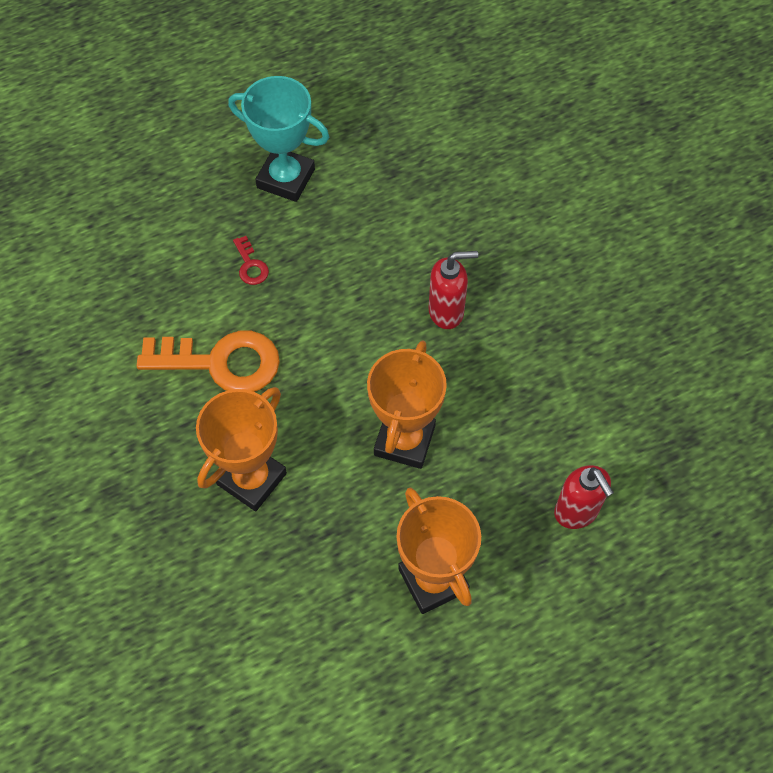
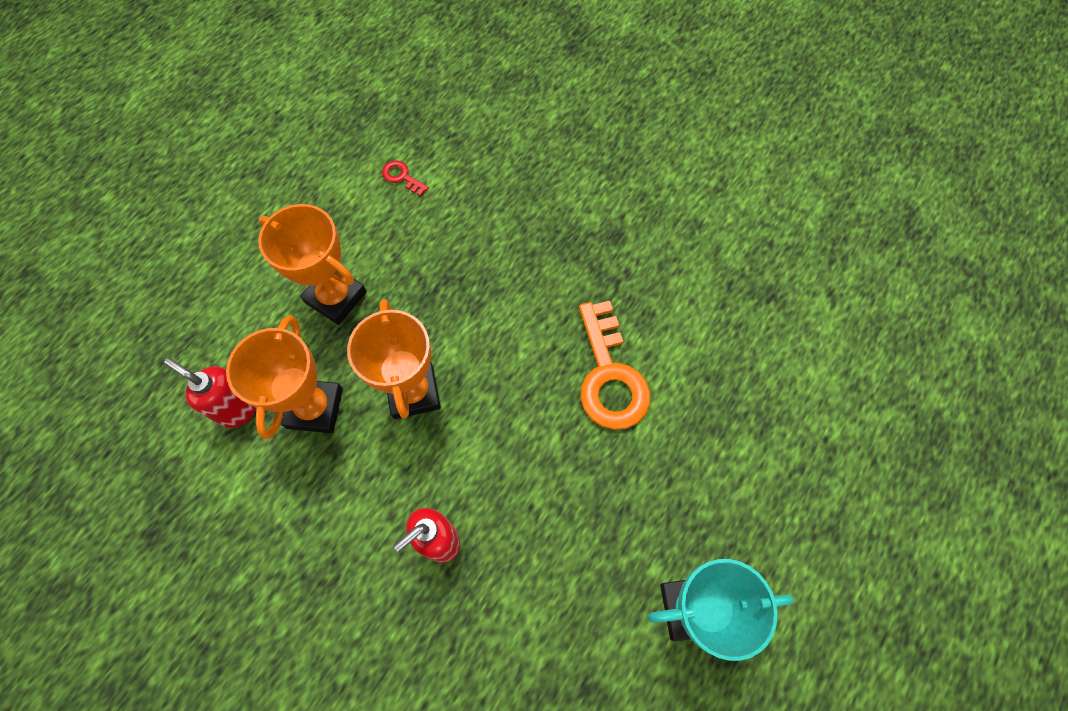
camera: 150 degrees right, 5 degrees up
orange key [137,331,280,392] -> orange key turned 75 degrees counterclockwise [579,301,650,430]
orange trophy [196,387,287,511] -> orange trophy moved to [226,315,343,439]
red key [233,236,269,285] -> red key moved to [382,160,429,196]

